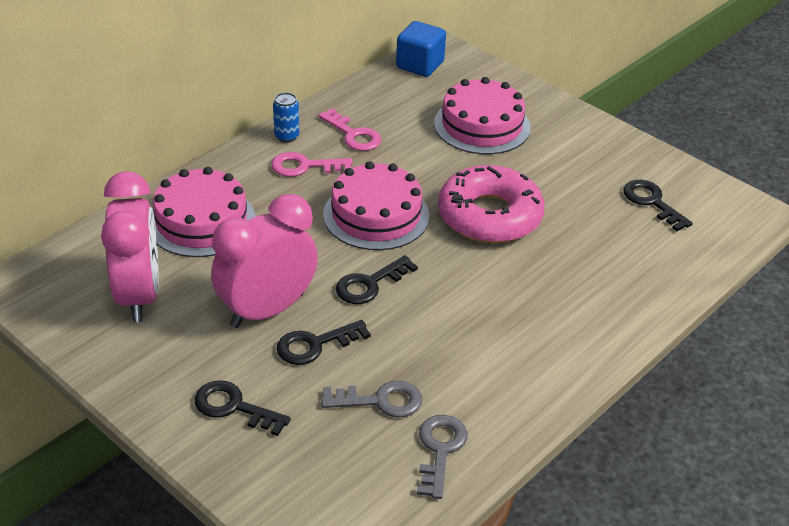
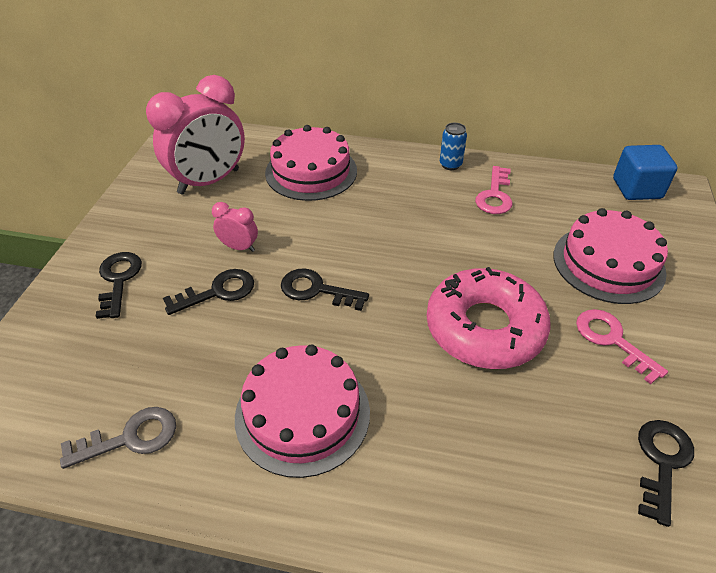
camera: 60 degrees right, 5 degrees up
pink clock [211,194,318,328] -> pink clock [212,202,258,252], size x0.45
pink key [271,152,353,177] -> pink key moved to [576,309,668,384]
black key [276,320,371,365] -> black key turned 120 degrees clockwise [163,269,254,315]
grey key [321,381,422,417] -> none
pink cake [323,161,429,250] -> pink cake moved to [235,344,370,478]

